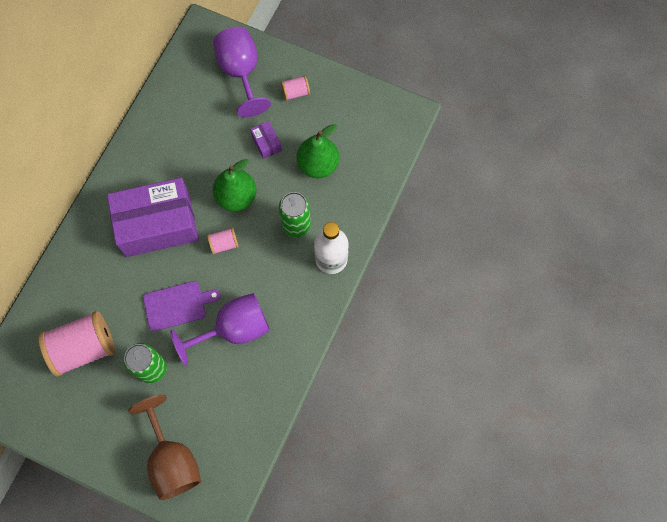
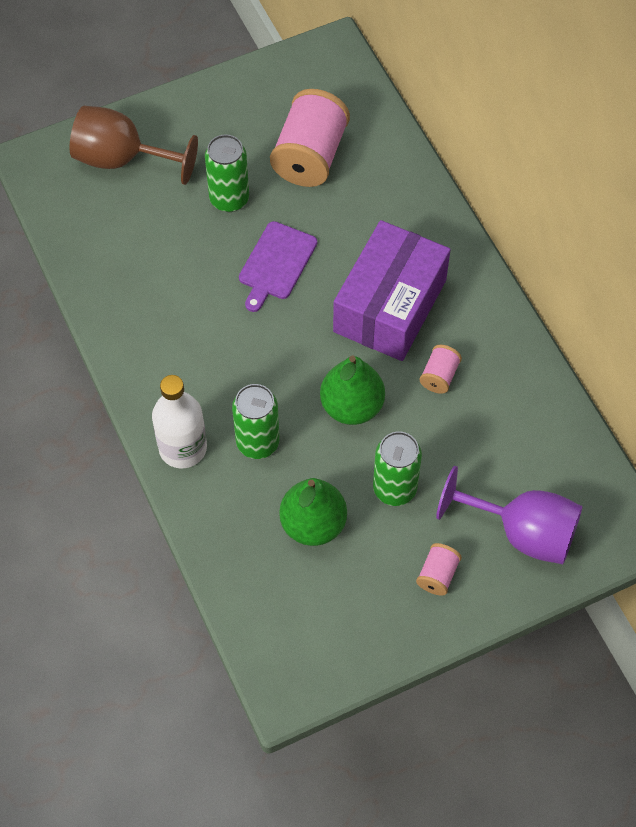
camera: 130 degrees right, 10 degrees down
purple goblet [170,293,270,366] -> none
pink spool [207,227,239,255] -> pink spool moved to [420,345,462,394]
purple box [250,121,282,159] -> green can [373,431,422,506]

